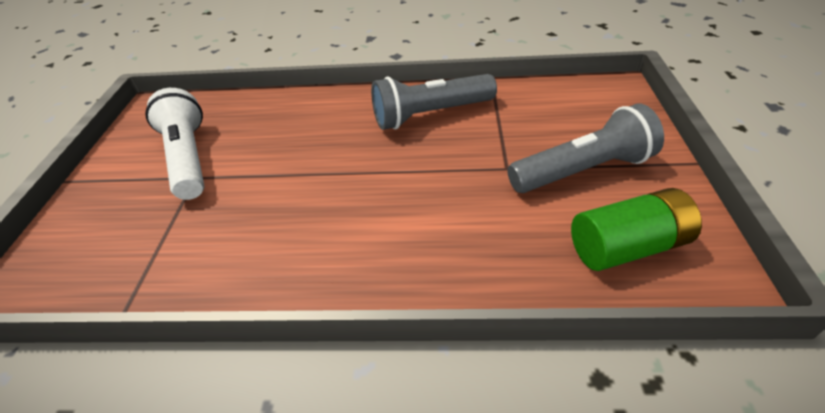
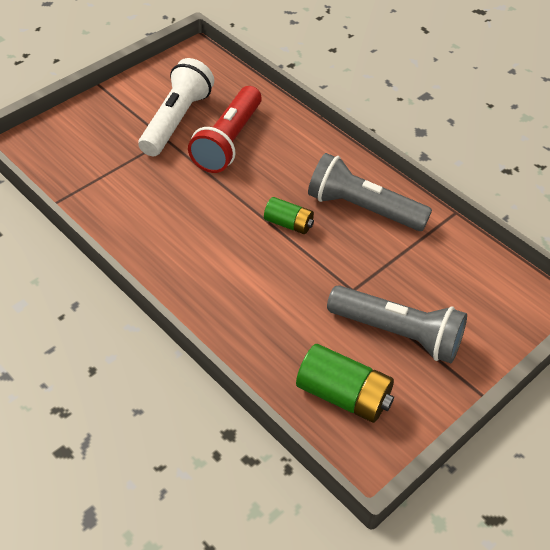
camera: 40 degrees right, 5 degrees up
none -> red flashlight [188,86,262,173]
none -> green battery [264,197,314,234]

